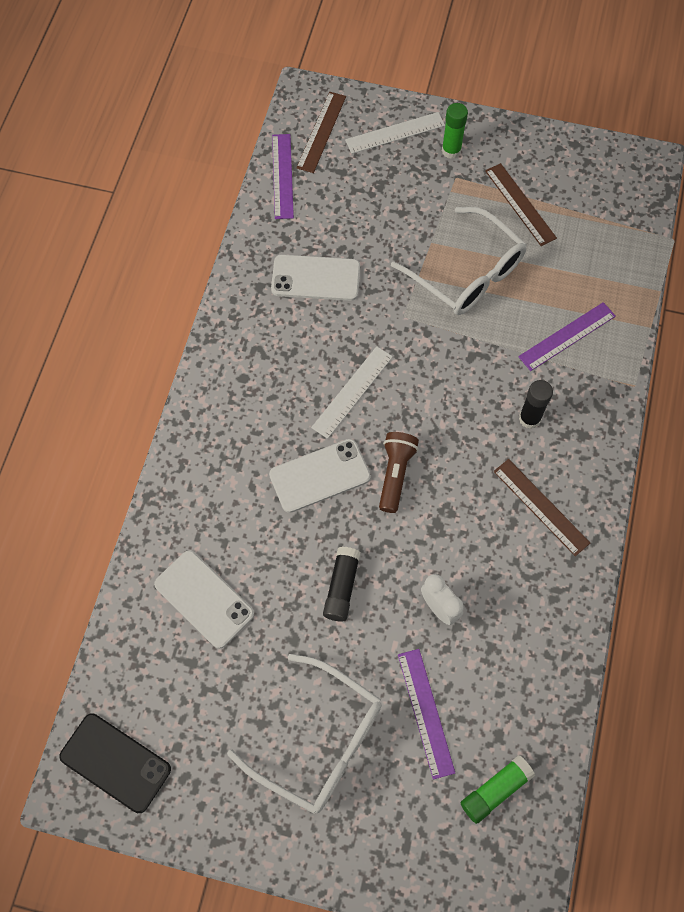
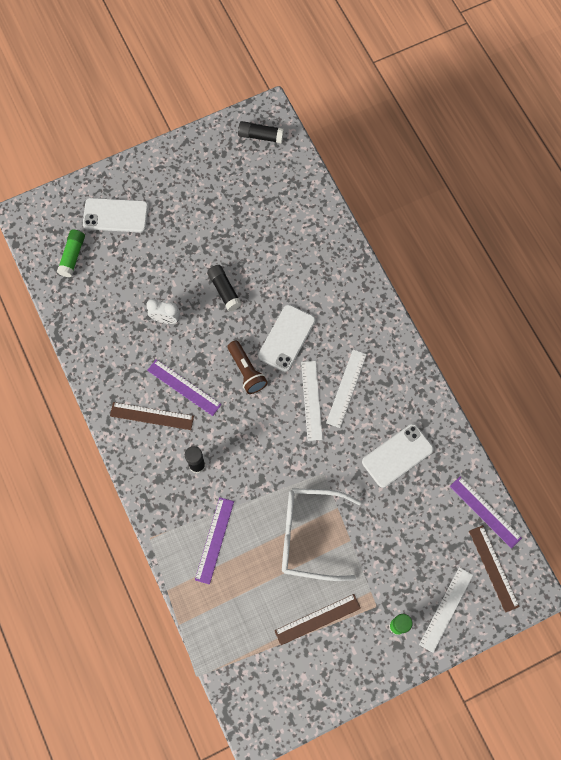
camera: 140 degrees right, 5 degrees up
black phone [59,713,171,813] -> black glue stick [238,121,284,144]
white phone [154,550,254,649] -> white phone moved to [83,198,148,232]
white glasses [227,654,382,814] -> none
purple ruler [398,649,455,780] -> purple ruler moved to [147,359,222,416]
brown ruler [485,163,557,246] -> brown ruler turned 45 degrees counterclockwise [274,594,361,645]
none -> white ruler [326,350,367,428]

